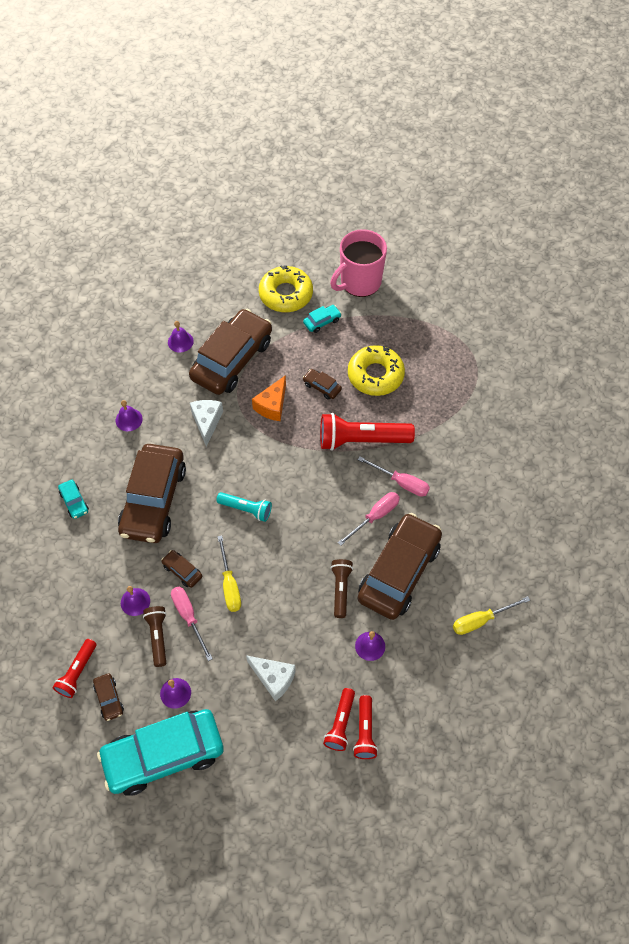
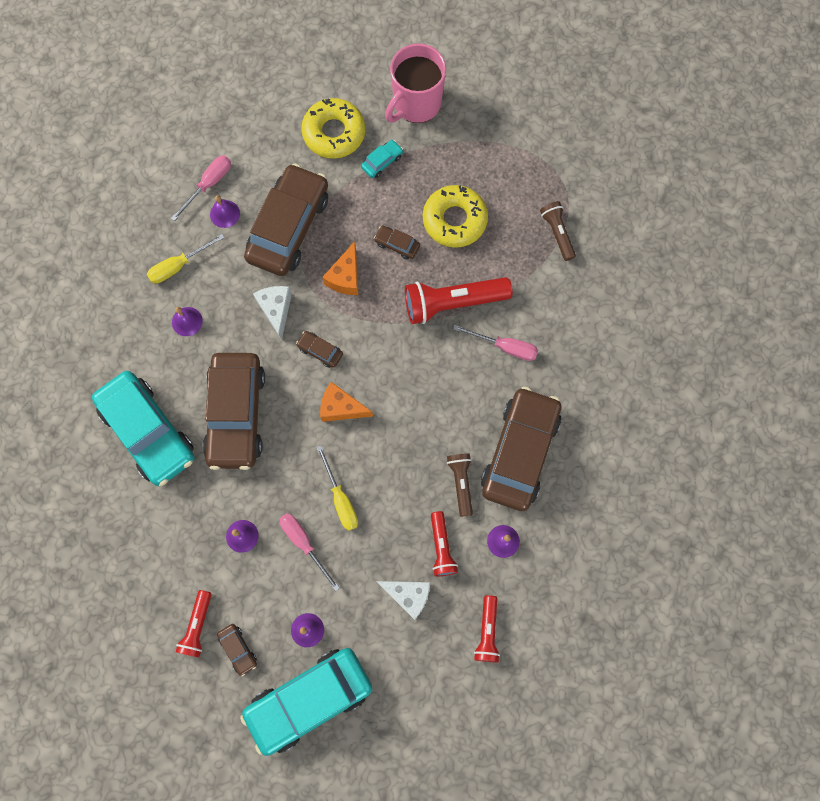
camera: 10 degrees left, 15 degrees up
turquoise car [58,480,89,519] -> turquoise car [92,371,195,486], size x2.50
brown flashlight [143,606,166,667] -> brown flashlight moved to [540,201,576,261]
brown car [161,550,202,588] -> brown car moved to [296,331,343,368]
turquoise flashlight [216,492,272,522] -> orange cheese [320,382,373,422]
pink screwdriver [338,492,400,546] -> pink screwdriver moved to [171,155,231,221]
red flashlight [353,695,378,759] -> red flashlight moved to [431,511,458,576]
yellow screwdriver [453,596,530,635] -> yellow screwdriver moved to [147,234,225,284]

